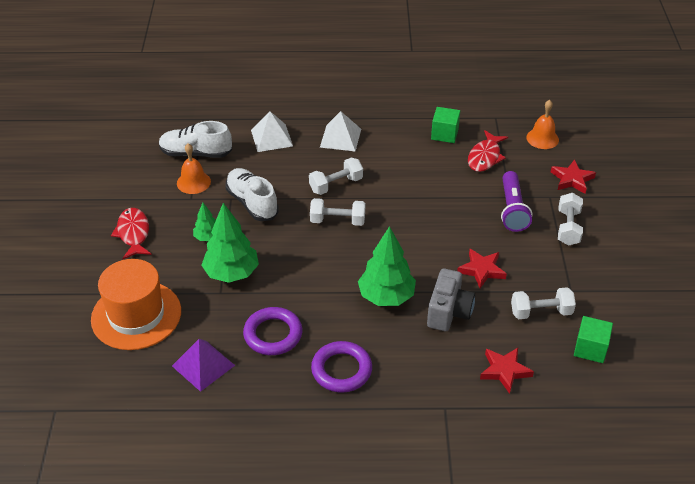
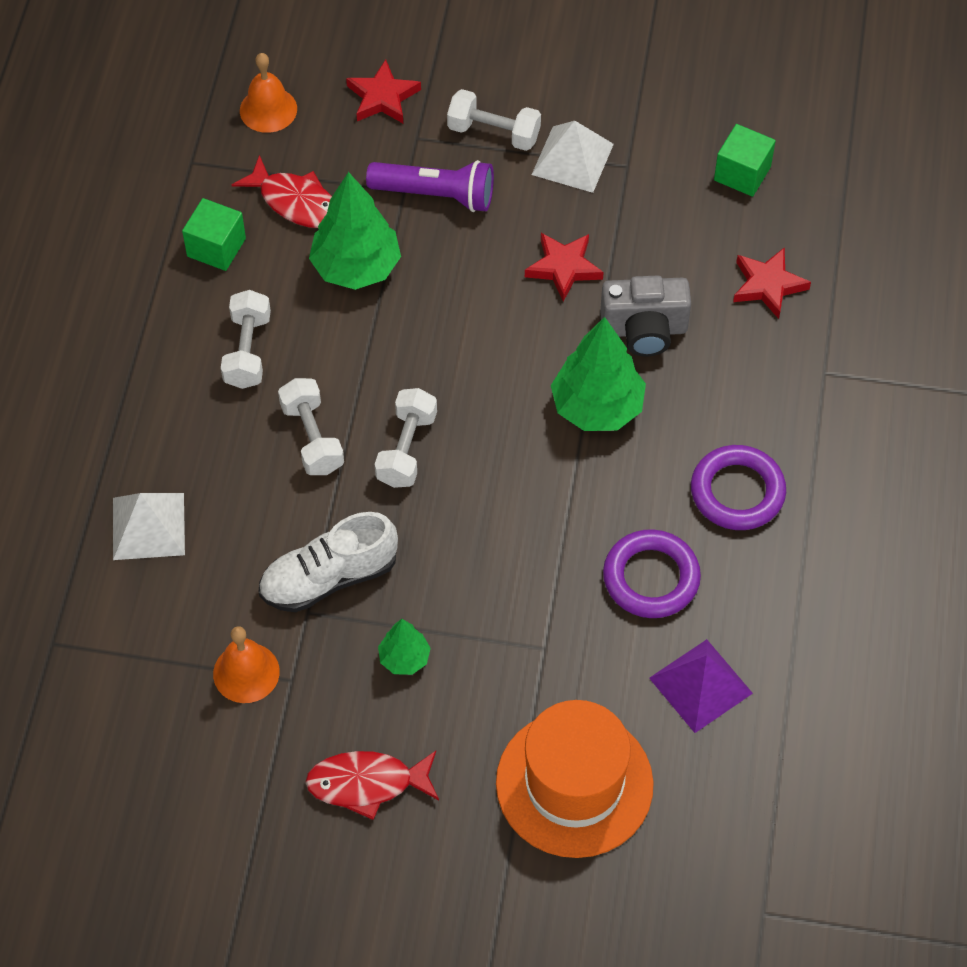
camera: 80 degrees left, 15 degrees up
white shoe [159,121,232,158] -> none
green tree [201,203,259,283] -> green tree moved to [309,172,401,290]
white pyramid [320,111,361,151] -> white pyramid moved to [532,121,614,193]
grey camera [427,268,475,331] -> grey camera turned 150 degrees clockwise [600,276,691,357]
white dumbbell [511,287,576,319] -> white dumbbell moved to [221,290,271,389]

